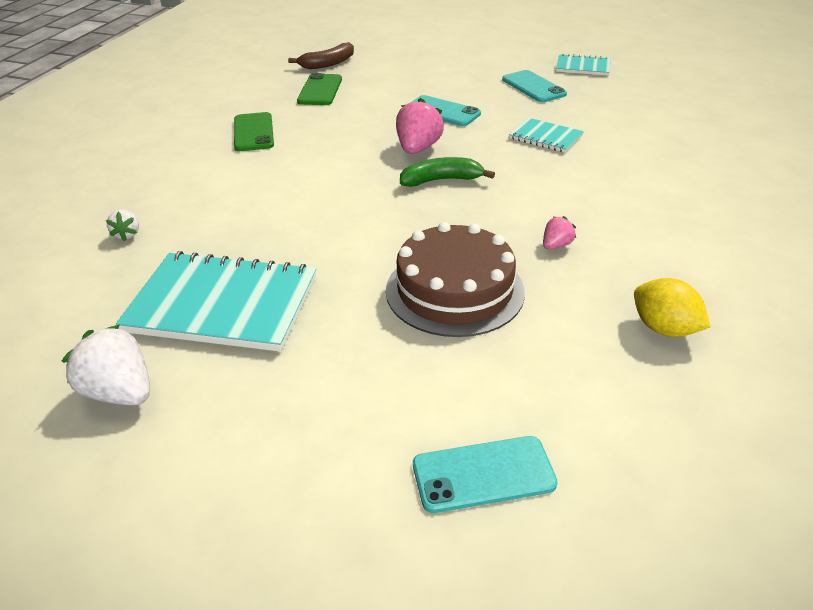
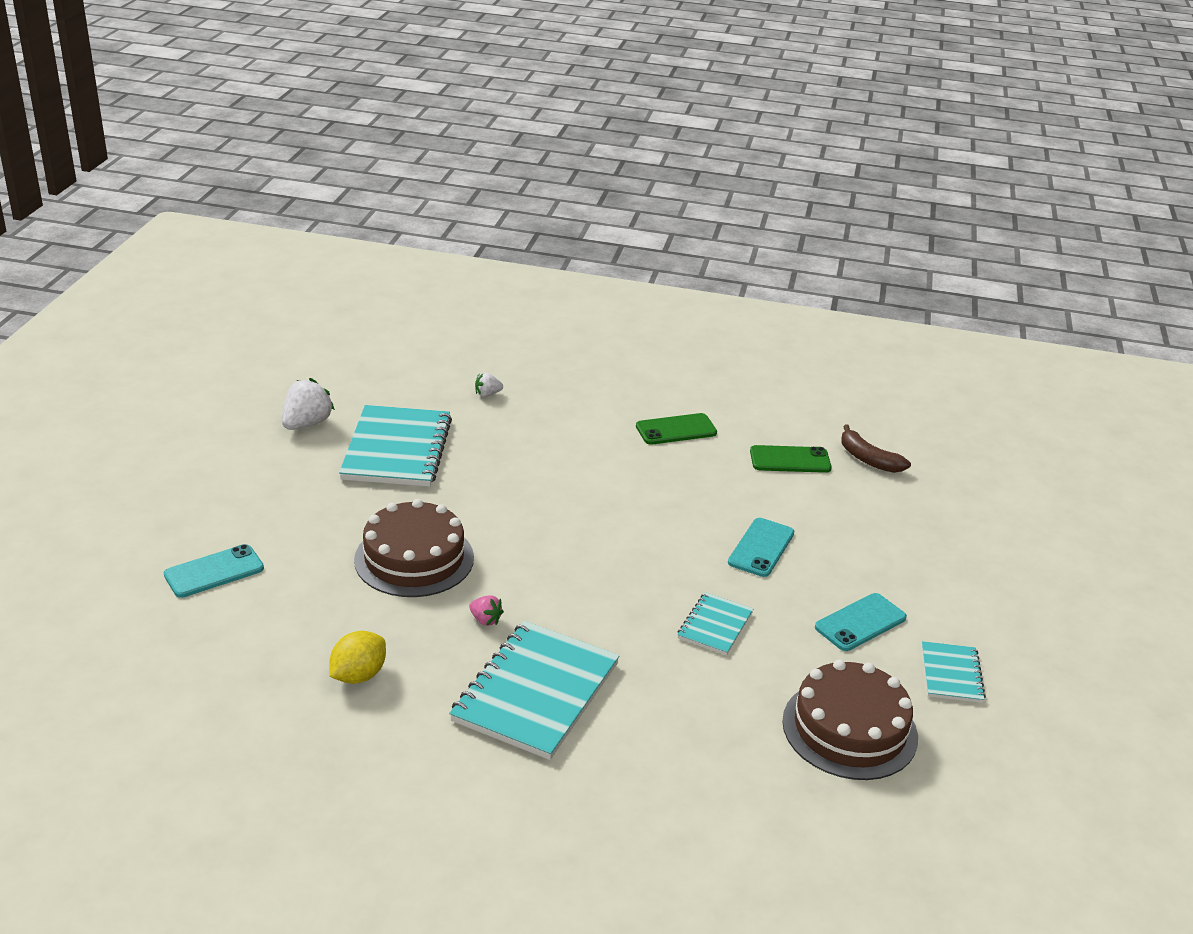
camera: 80 degrees right, 5 degrees down
pink strawberry [396,98,444,154] -> none
green banana [400,157,495,187] -> none
turquoise phone [413,436,558,513] -> turquoise phone turned 75 degrees clockwise [164,544,264,598]
none -> turquoise notebook [449,621,619,760]
none -> brown cake [782,659,918,780]

